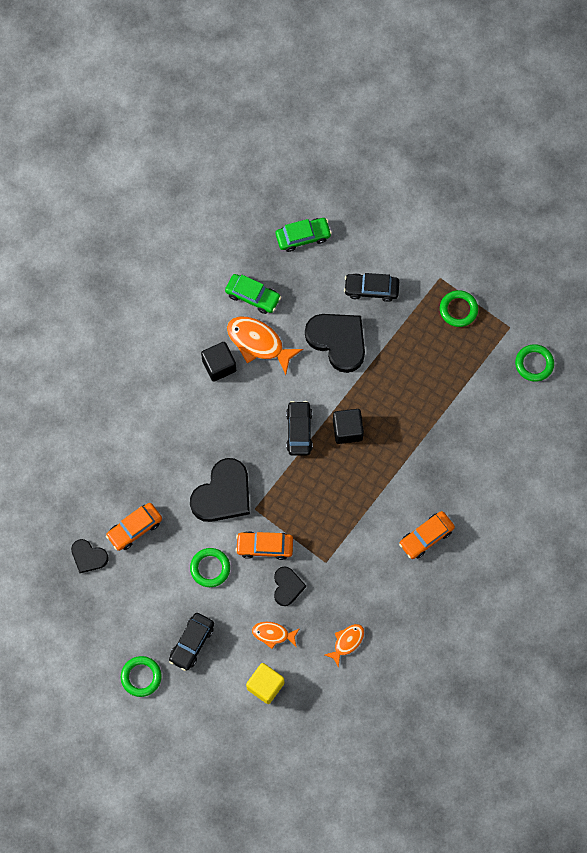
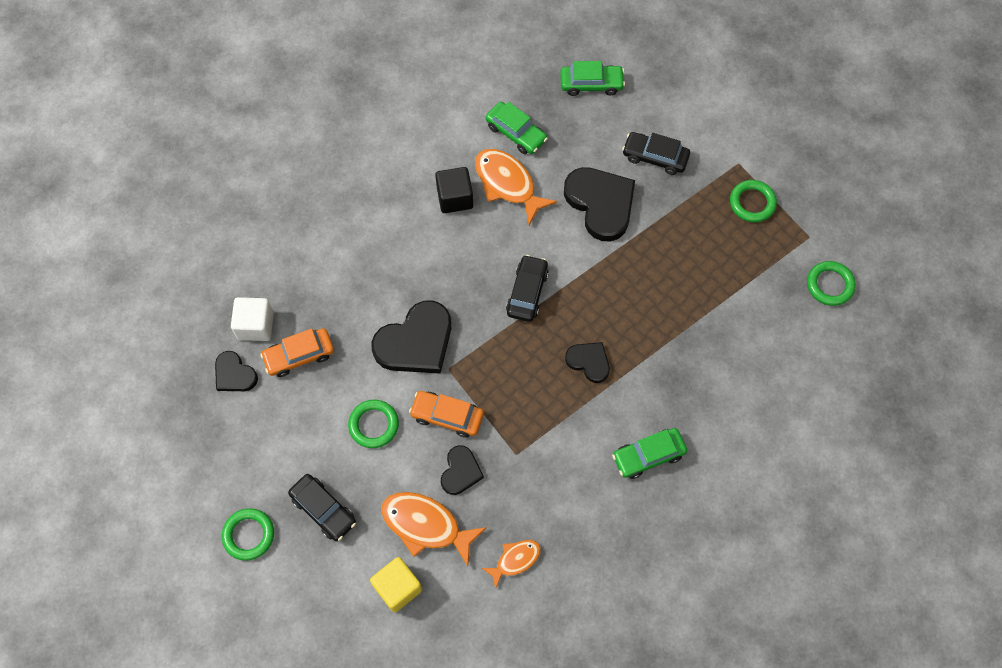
camera: 15 degrees right, 5 degrees down
black car [169,613,214,671] -> black car turned 90 degrees counterclockwise [288,474,356,541]
orange fish [252,622,300,649] -> orange fish [381,492,487,567], size x1.74
black cube [333,409,364,444] -> none
orange car [399,511,455,559] -> green car [612,428,687,479]
none -> white cube [231,297,274,341]
none -> black heart [565,342,610,383]

